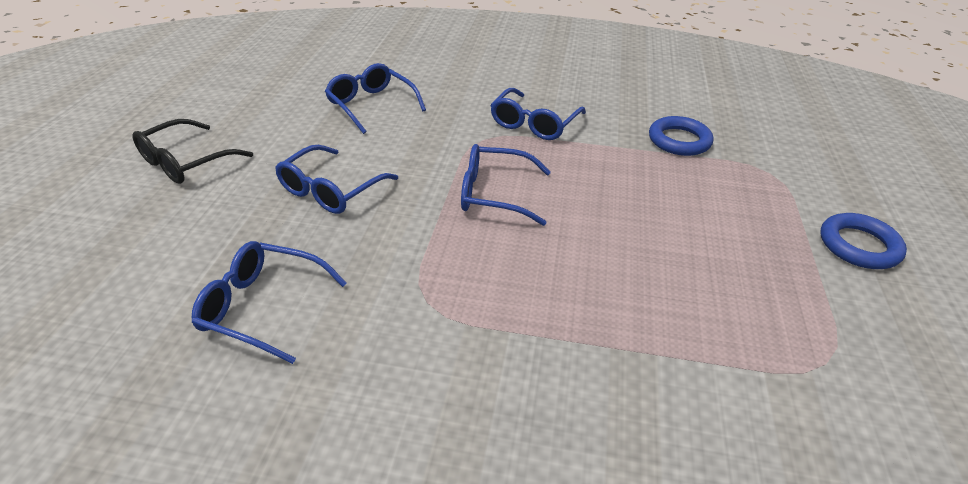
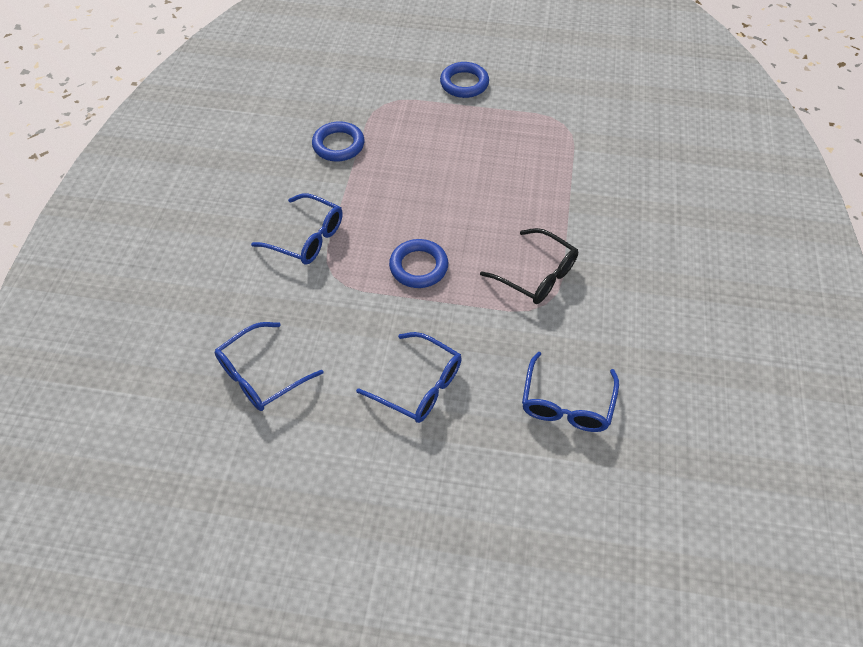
camera: 90 degrees left, 15 degrees up
black glasses [132,119,253,184] -> black glasses moved to [480,228,578,304]
blue glasses [461,144,551,226] -> blue ring [389,239,448,288]

